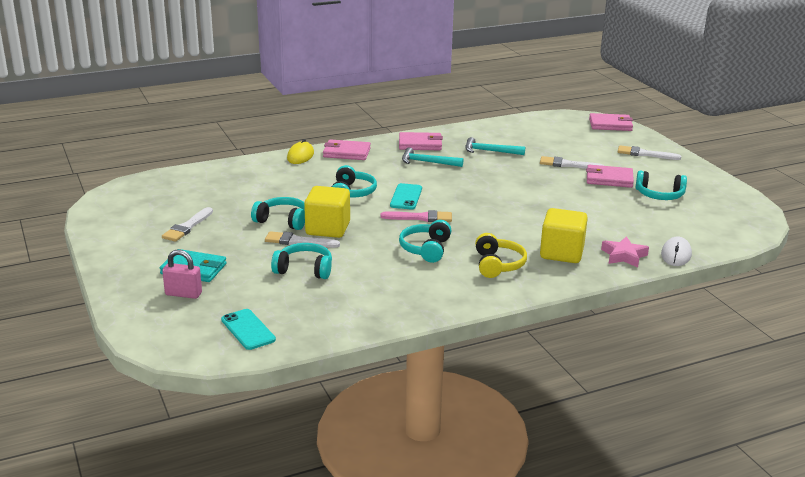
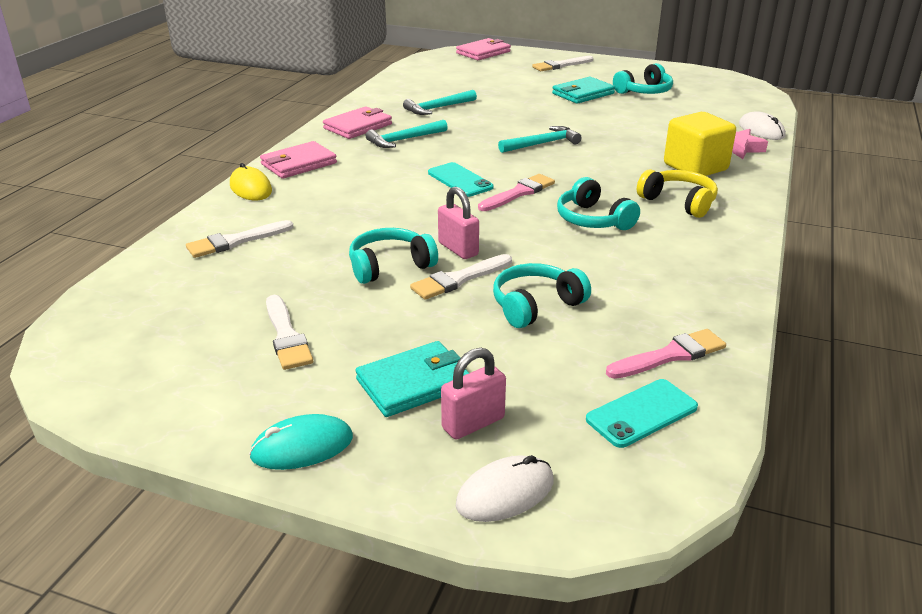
camera: 45 degrees left, 5 degrees up
turquoise phone [221,309,276,350] -> turquoise phone turned 45 degrees counterclockwise [586,379,698,448]
yellow cube [304,186,350,238] -> pink padlock [438,186,479,259]
turquoise headphones [332,165,377,197] -> none
white brush [540,156,604,169] -> white brush moved to [186,220,293,258]
pink wallet [586,165,634,188] -> turquoise wallet [552,77,615,104]
none -> turquoise mouse [249,414,353,470]
none -> white mouse [456,455,554,522]
none -> turquoise hammer [498,126,582,153]
none -> pink brush [606,329,726,379]

